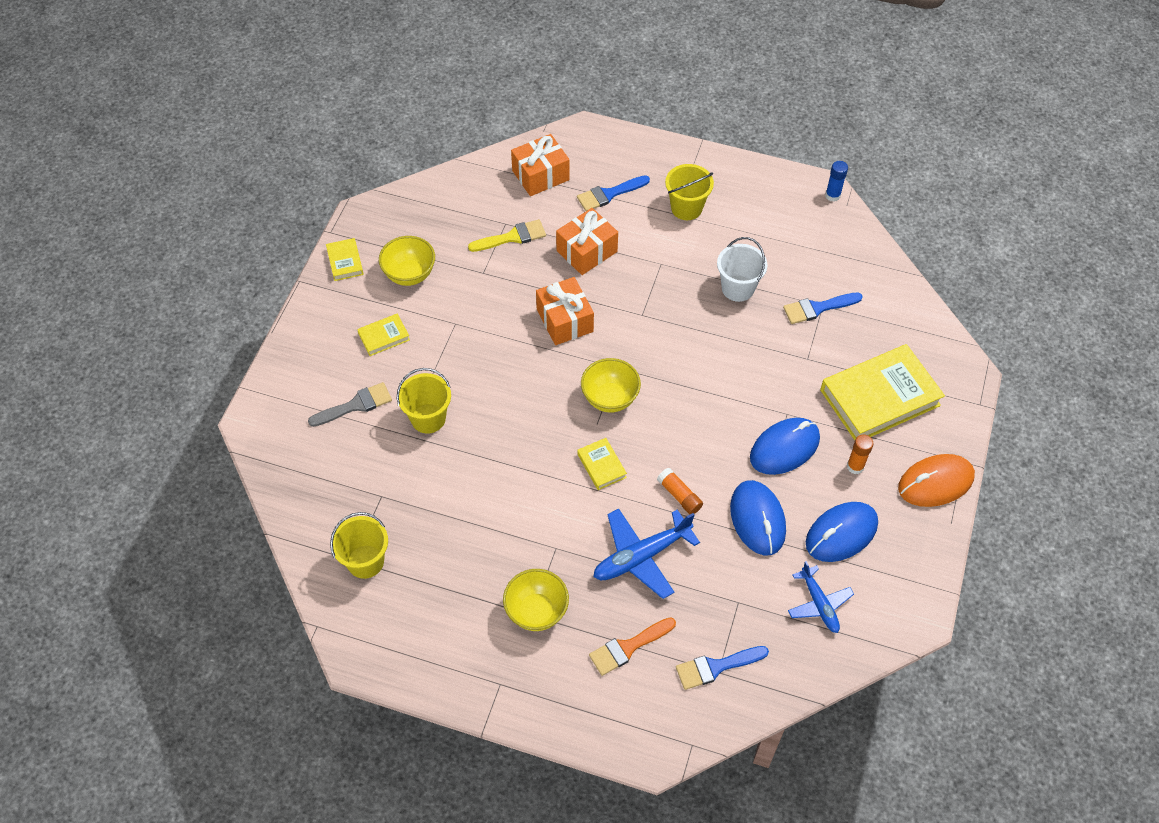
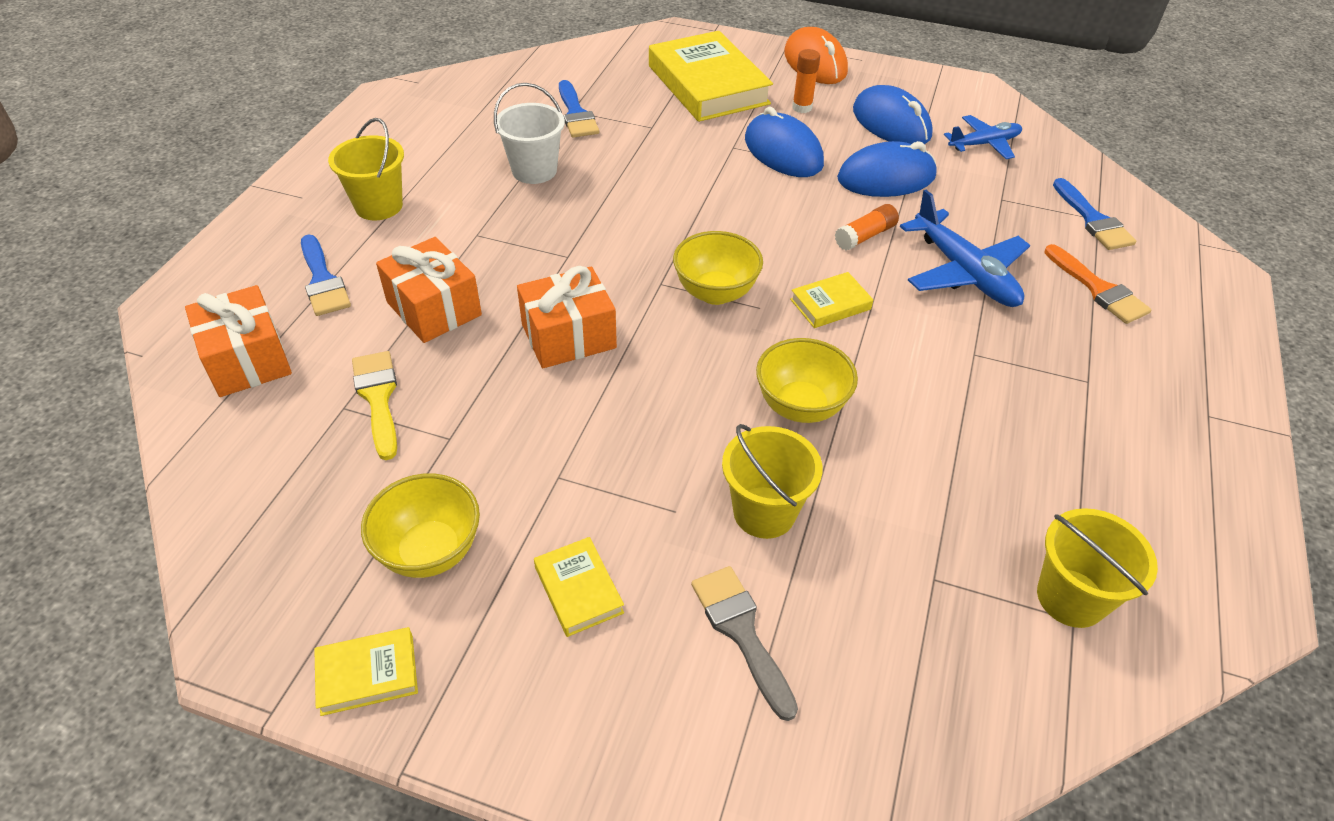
camera: 90 degrees left, 10 degrees down
yellow bowl [503,569,569,631] -> yellow bowl moved to [756,338,858,423]
blue glue stick [825,161,848,202] -> none

